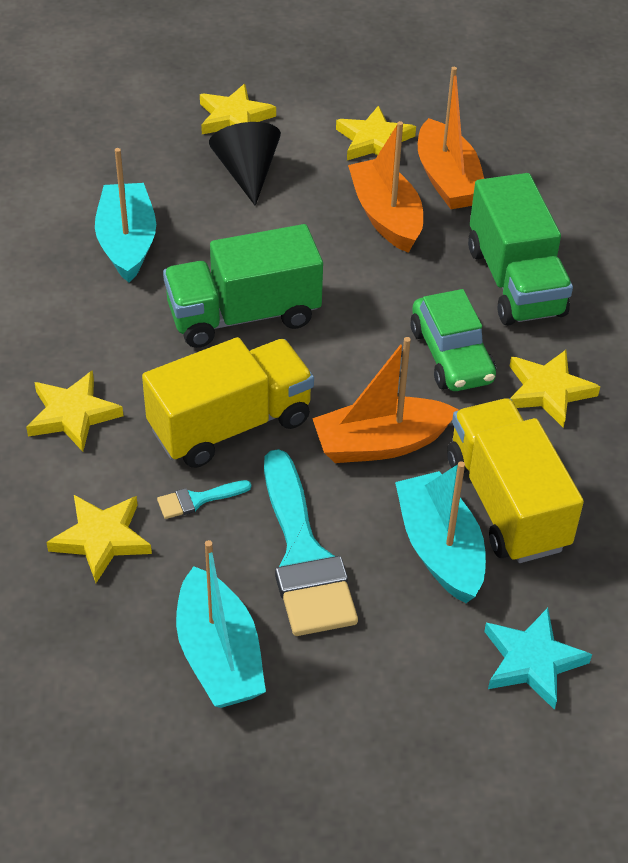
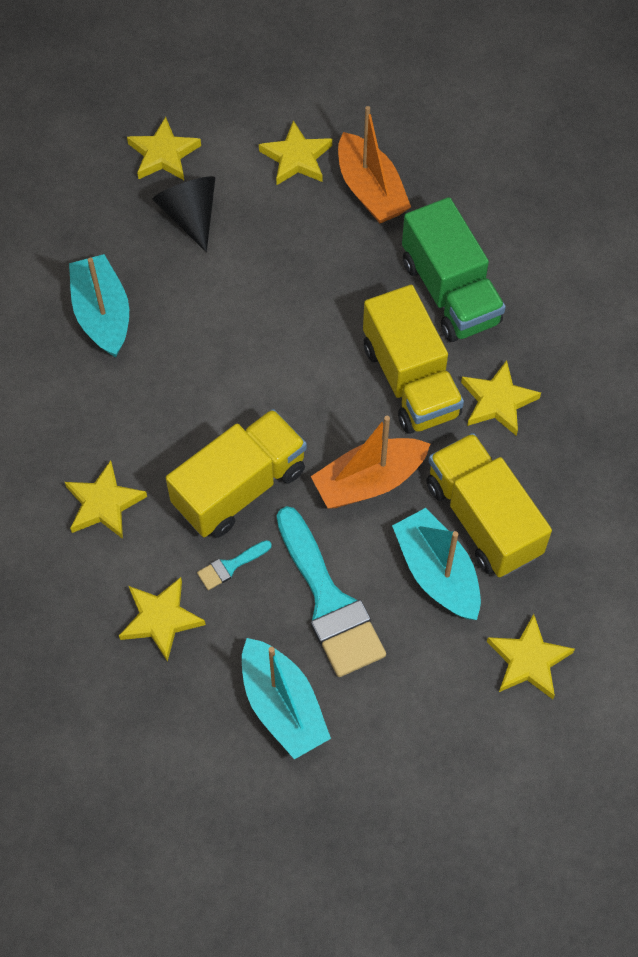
camera: 10 degrees left, 15 degrees up
green truck [163,224,323,348] -> none
orange boat [348,121,423,253] -> none
green car [410,289,496,391] -> yellow truck [363,285,464,434]
turquoise star [484,608,592,710] -> yellow star [487,614,575,699]

